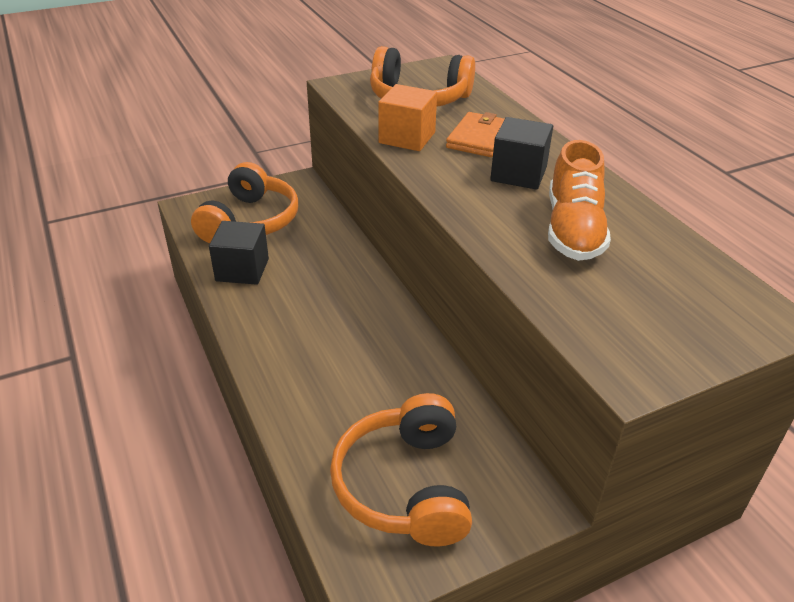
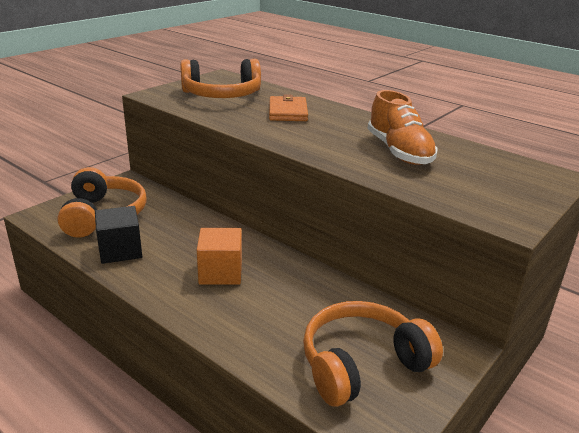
camera: 25 degrees left, 10 degrees down
orange headphones [330,393,472,546] -> orange headphones turned 90 degrees clockwise [303,301,443,407]
orange cube [378,84,437,151] -> orange cube moved to [197,228,242,285]
black cube [490,117,553,190] -> none

